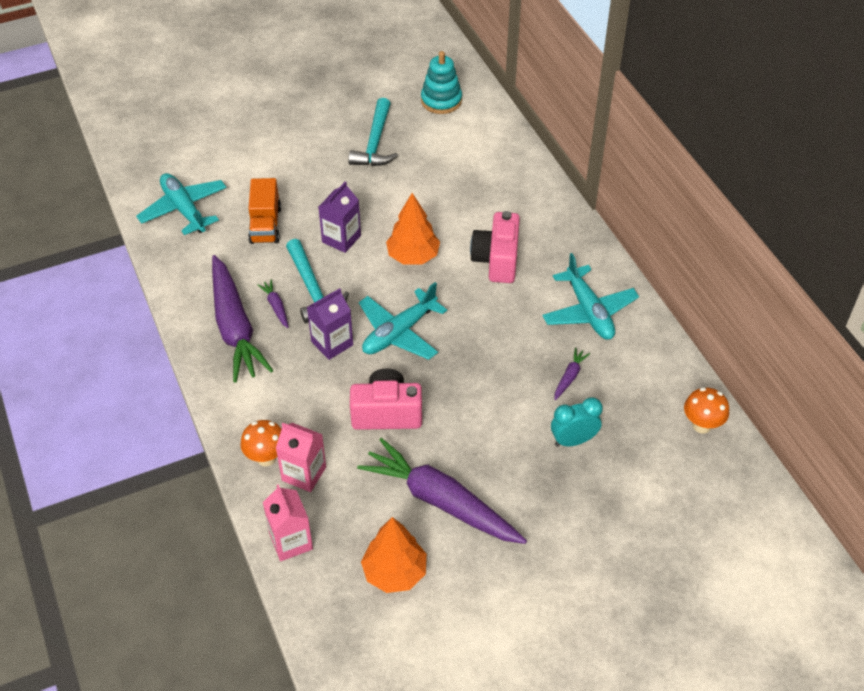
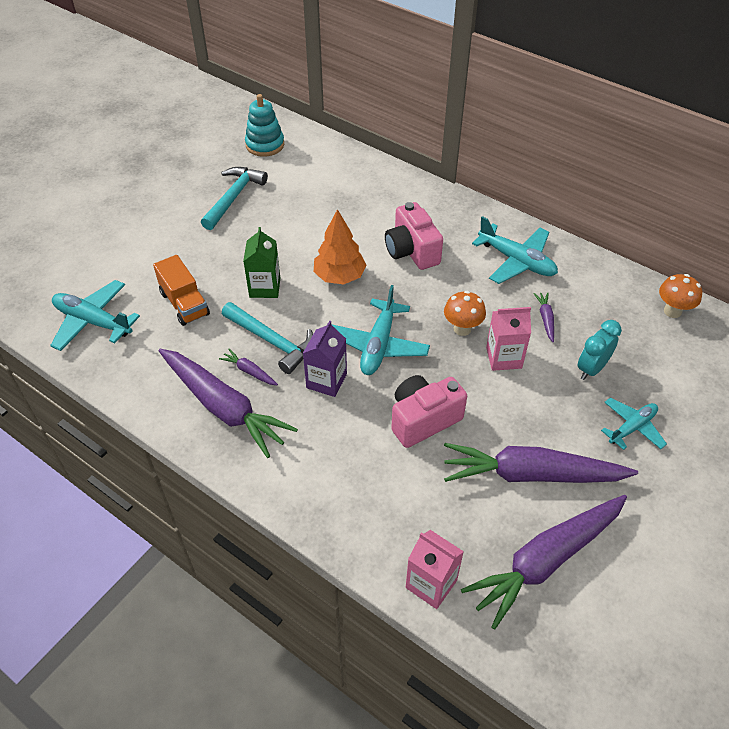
camera: 30 degrees left, 0 degrees up
orange mushroom [240,420,282,466] -> orange mushroom moved to [444,291,486,336]
pink carton [276,423,326,492] -> pink carton moved to [486,307,531,371]
purple carton [318,181,361,253] -> green carton [243,227,280,298]
turquoise hammer [348,98,398,166] -> turquoise hammer turned 135 degrees counterclockwise [201,167,268,230]
orange tree [361,517,427,593] -> purple carrot [461,495,627,629]
none -> turquoise plane [601,397,667,450]

